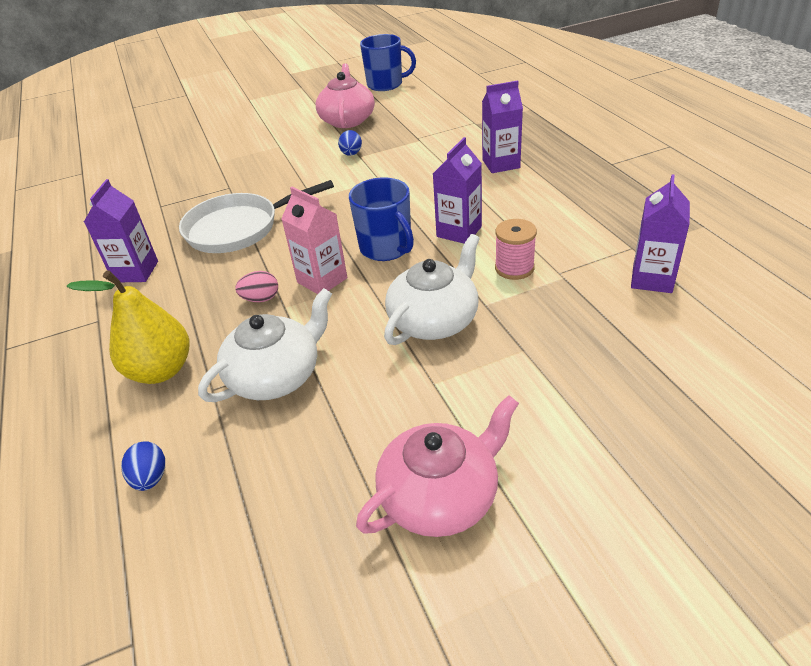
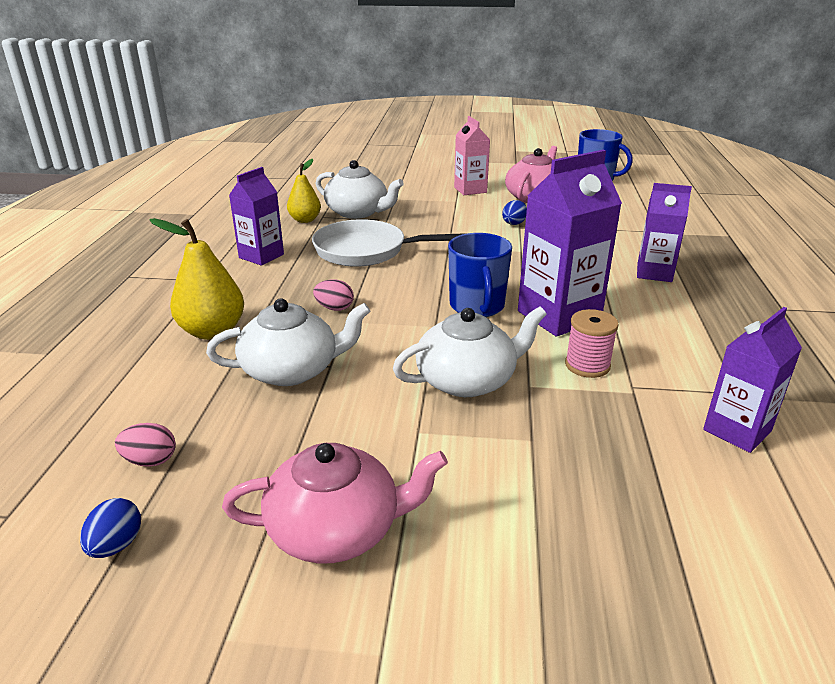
camera: 25 degrees right, 10 degrees down
blue egg [121,441,165,491] -> blue egg moved to [80,498,141,558]
pink carton [281,187,347,294] -> pink carton moved to [454,116,490,195]
purple carton [433,137,482,243] -> purple carton [518,150,622,337], size x1.58
none -> pink egg [115,423,176,467]
none -> yellow pear [287,159,321,223]
none -> white teapot [316,160,404,219]

